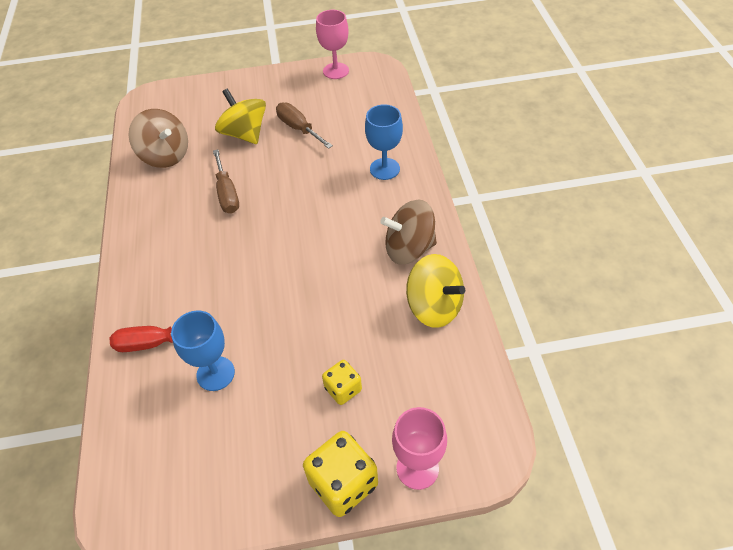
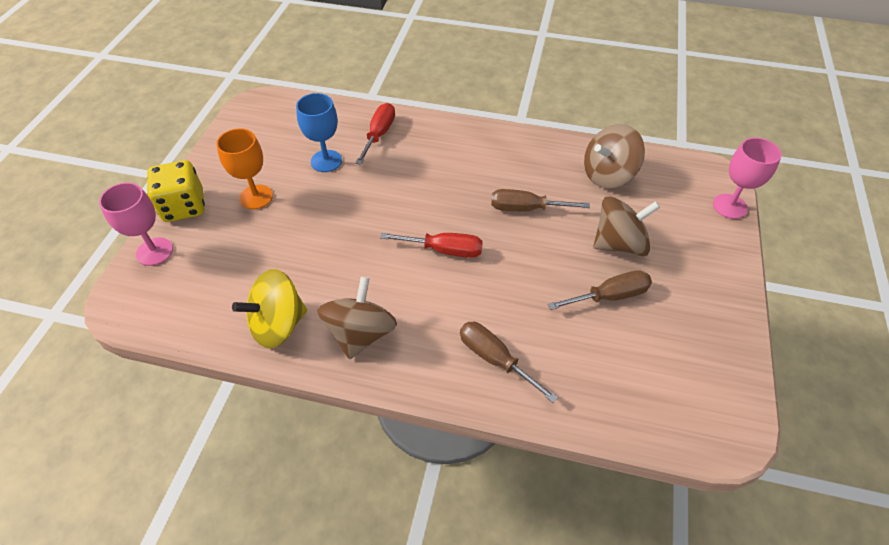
camera: 110 degrees right, 0 degrees up
yellow spinning top [215,88,266,144] -> brown spinning top [593,196,660,256]
pink goblet [316,10,349,79] -> pink goblet moved to [713,138,782,219]
yellow dice [322,360,362,405] -> none
blue goblet [365,104,403,180] -> brown screwdriver [460,322,558,403]
none -> orange goblet [216,128,273,209]
none -> red screwdriver [380,233,483,258]

